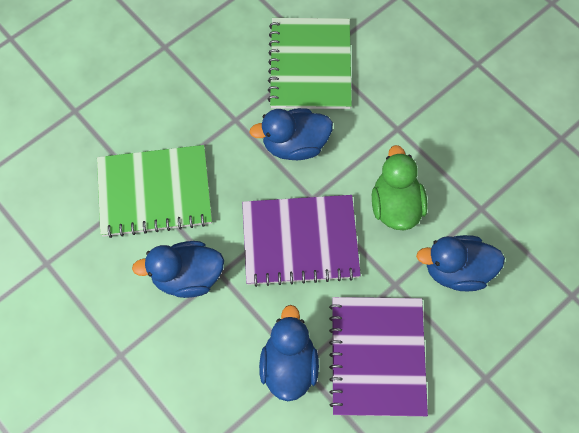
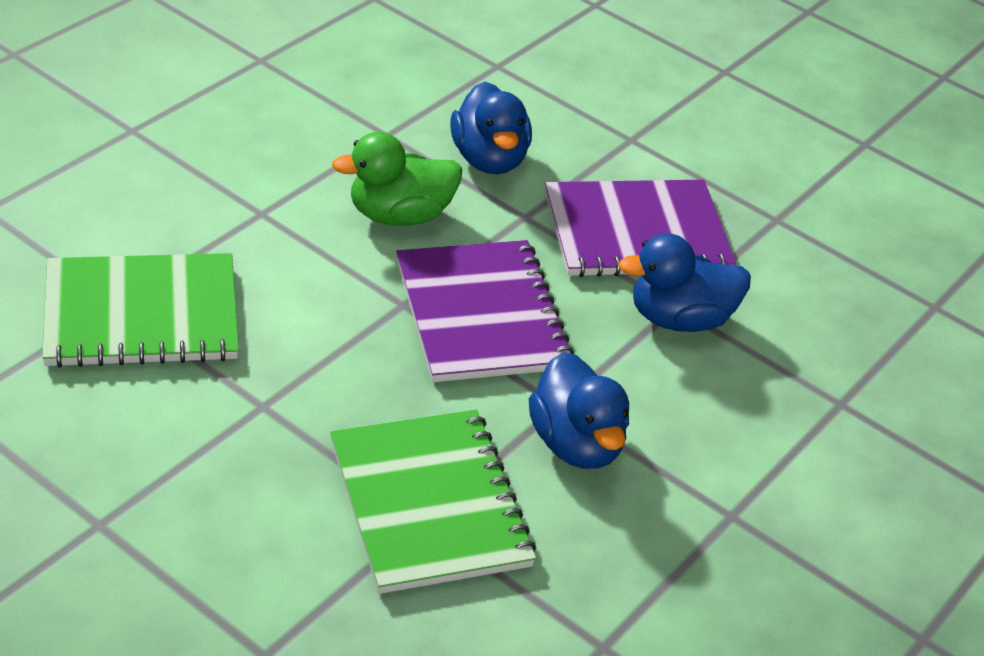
camera: 105 degrees left, 25 degrees down
blue duck [249,108,333,160] -> none

